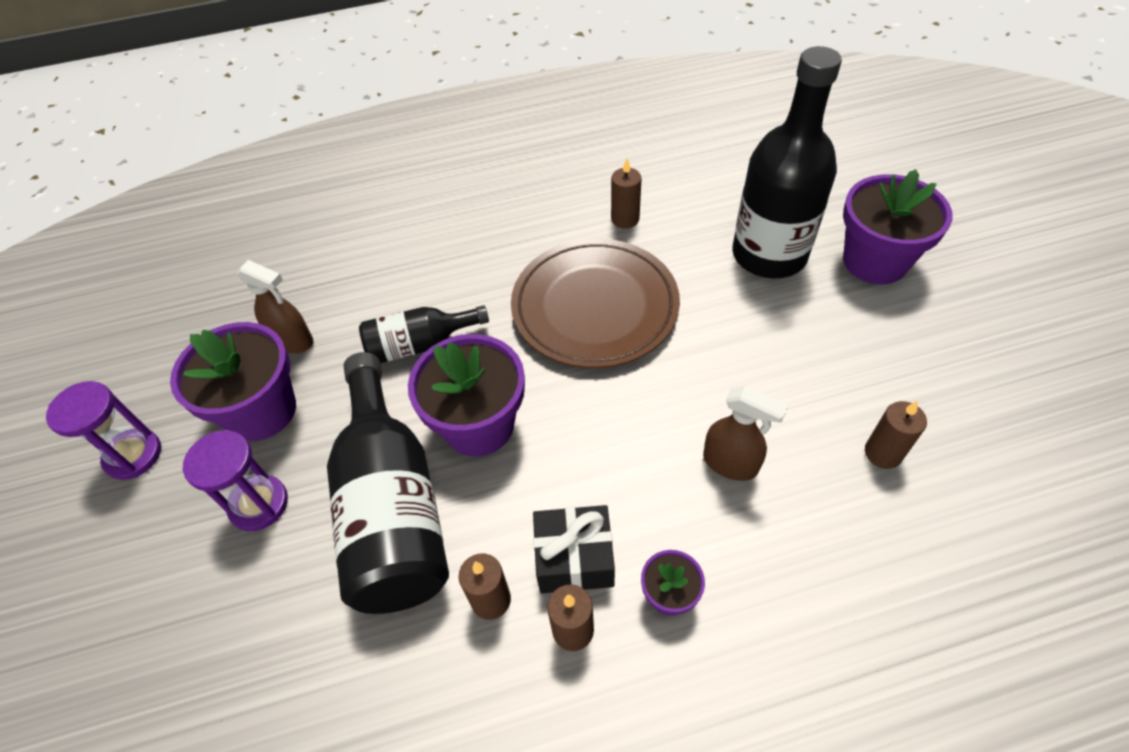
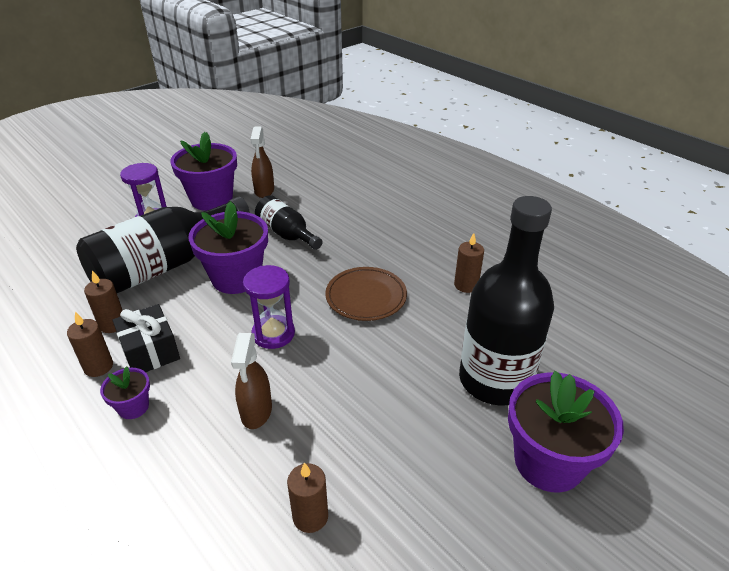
camera: 60 degrees right, 15 degrees down
purple hourglass [46,381,161,480] -> purple hourglass moved to [243,265,295,349]
brown plate [511,239,680,368] -> brown plate [325,267,407,321], size x0.61

